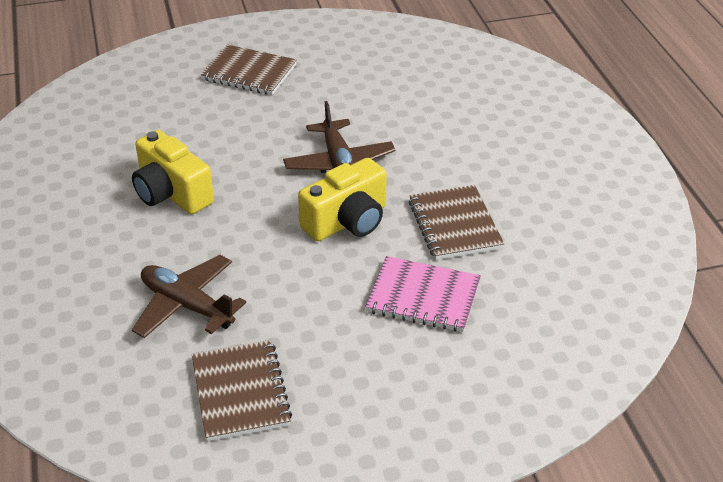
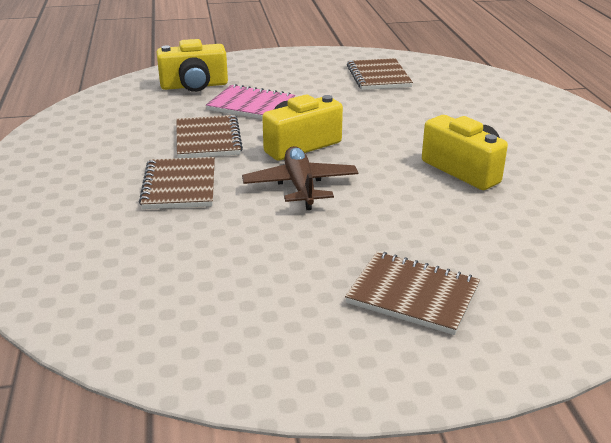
camera: 175 degrees left, 10 degrees down
brown plane [132,255,246,338] -> none
none -> brown notebook [139,157,215,209]
none -> yellow camera [157,39,228,92]

